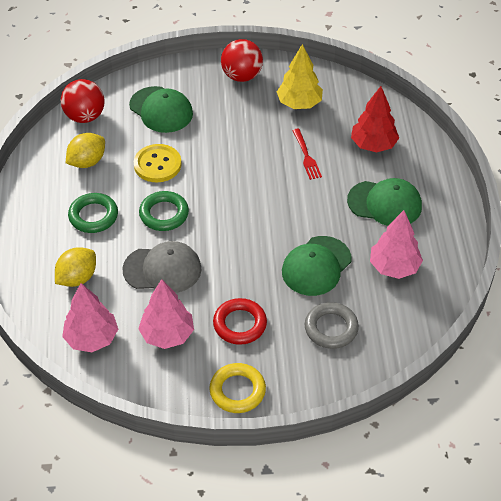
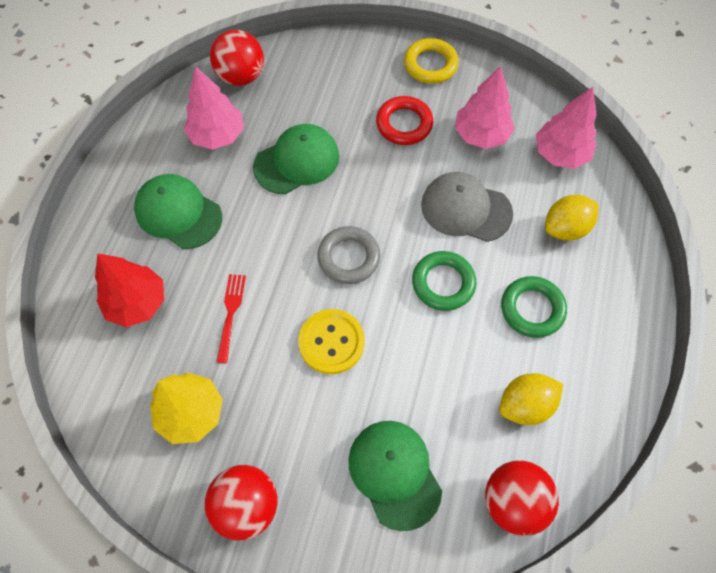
camera: 160 degrees left, 15 degrees up
yellow button [134,144,182,182] -> yellow button moved to [298,309,365,374]
grey ring [305,302,359,349] -> grey ring moved to [317,226,381,284]
none -> red ball [210,30,264,86]

